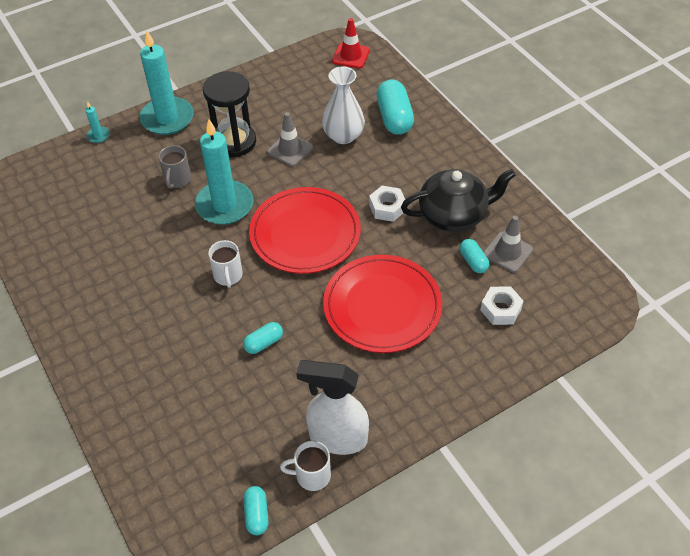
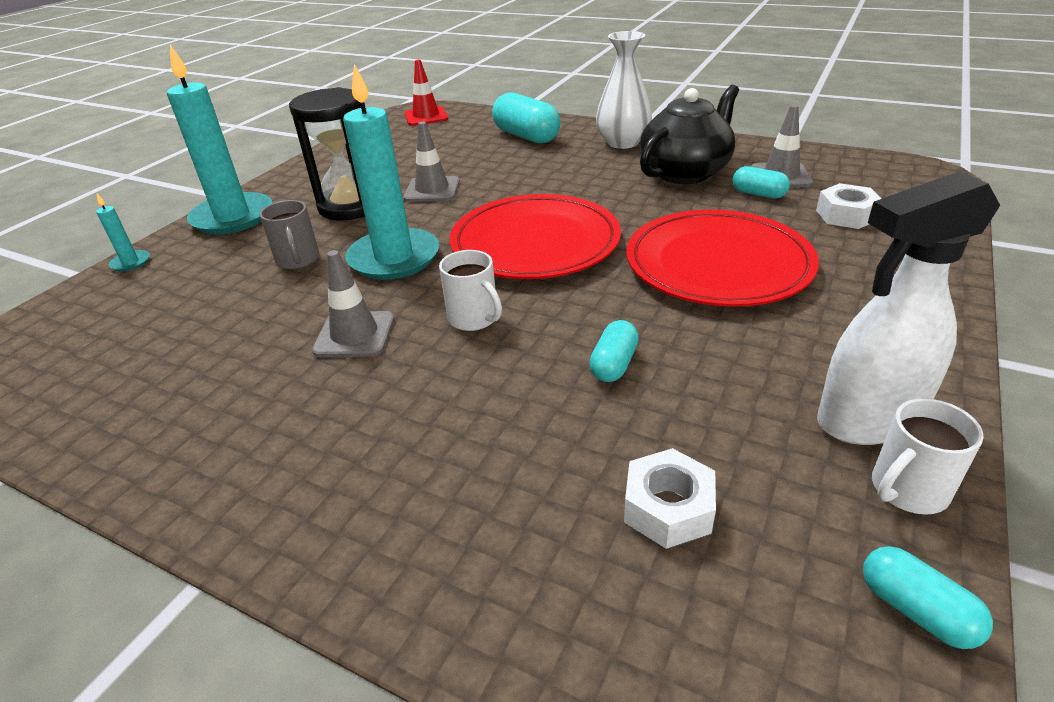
camera: 30 degrees left, 15 degrees down
white vase [322,66,365,144] -> white vase moved to [596,31,652,149]
white nut [369,186,405,222] -> white nut moved to [624,448,716,549]
none -> grey traffic cone [312,250,394,357]

